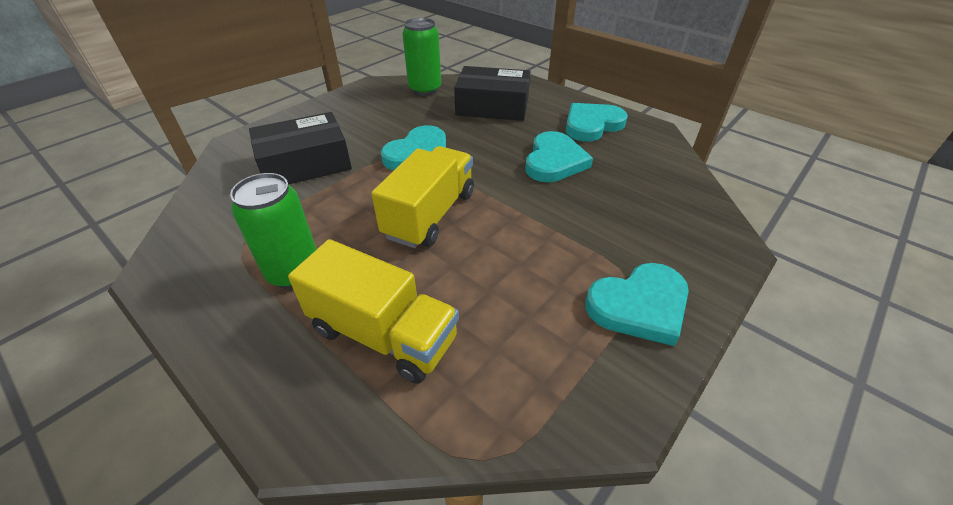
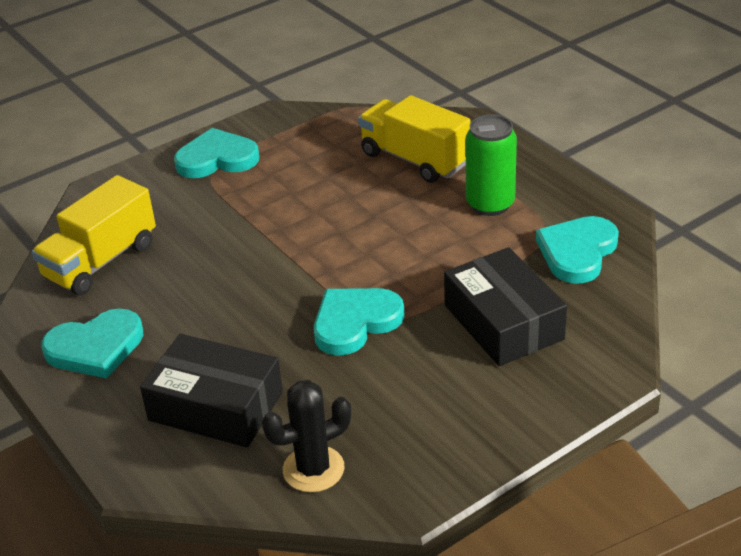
camera: 165 degrees left, 5 degrees down
black box [249,112,352,184] -> black box turned 75 degrees clockwise [444,247,567,366]
yellow truck [371,146,474,248] -> yellow truck moved to [32,175,156,295]
green can [402,18,441,95] -> black cactus [262,380,351,492]
turquoise heart [525,131,593,182] -> turquoise heart moved to [536,216,619,284]

